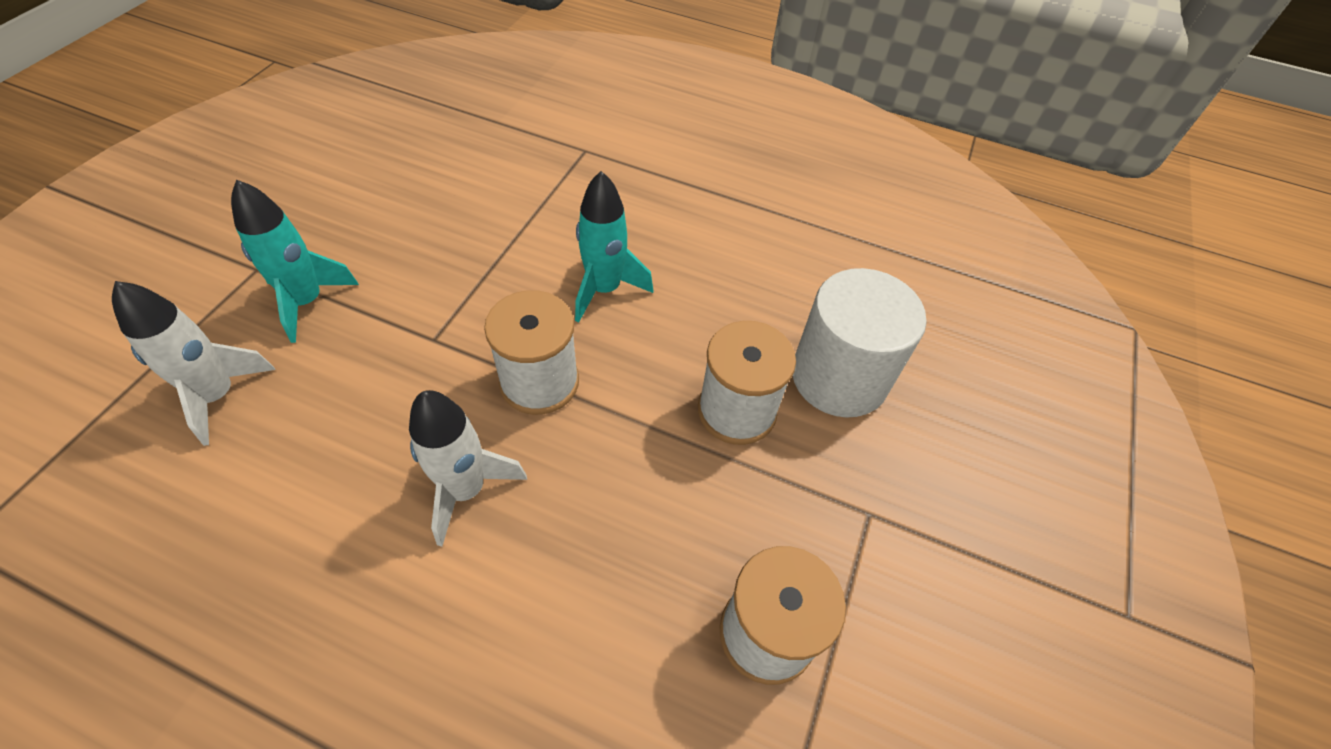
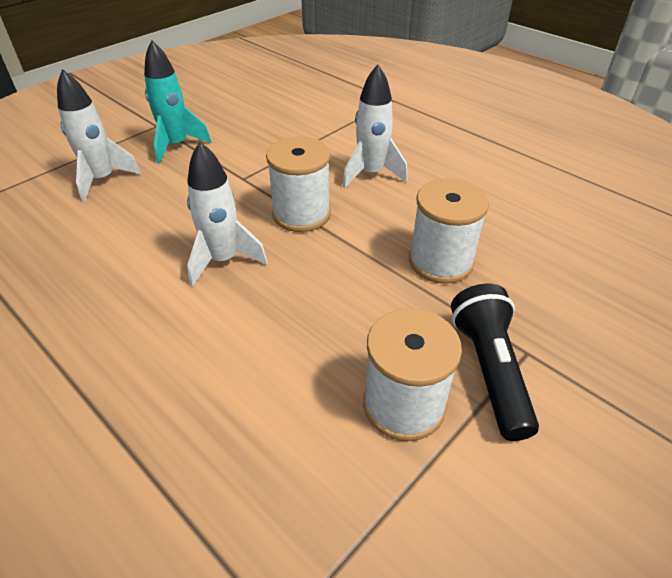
camera: 25 degrees right, 10 degrees down
turquoise rocket [575,171,653,323] -> white rocket [342,64,408,188]
white cylinder [793,268,927,418] -> none
none -> black flashlight [451,284,539,441]

